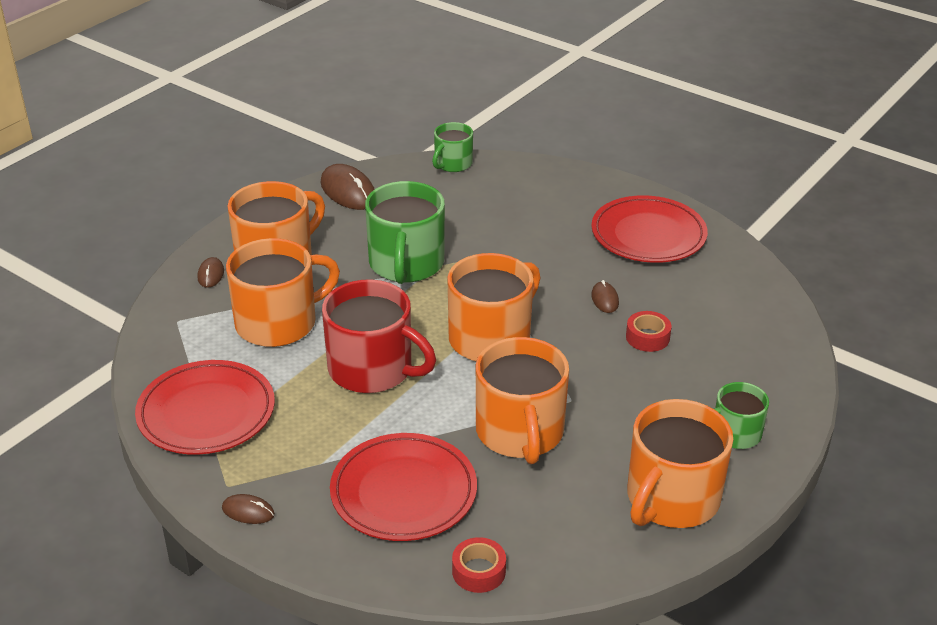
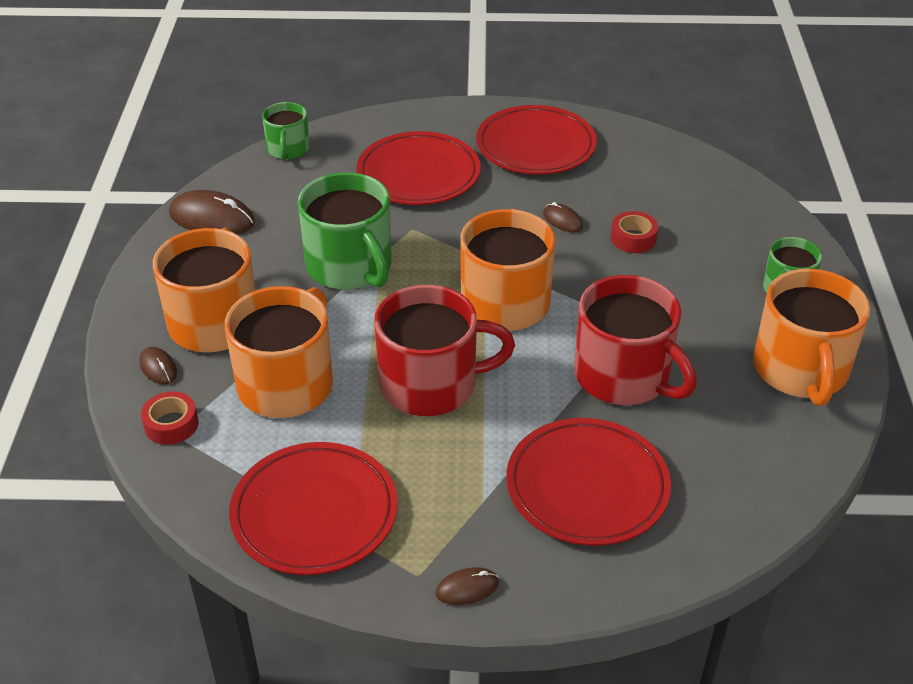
camera: 35 degrees left, 5 degrees up
red tape [452,537,506,593] -> red tape moved to [141,391,199,445]
orange mug [476,337,569,464] -> red mug [574,275,697,405]
none -> red plate [356,131,481,205]

